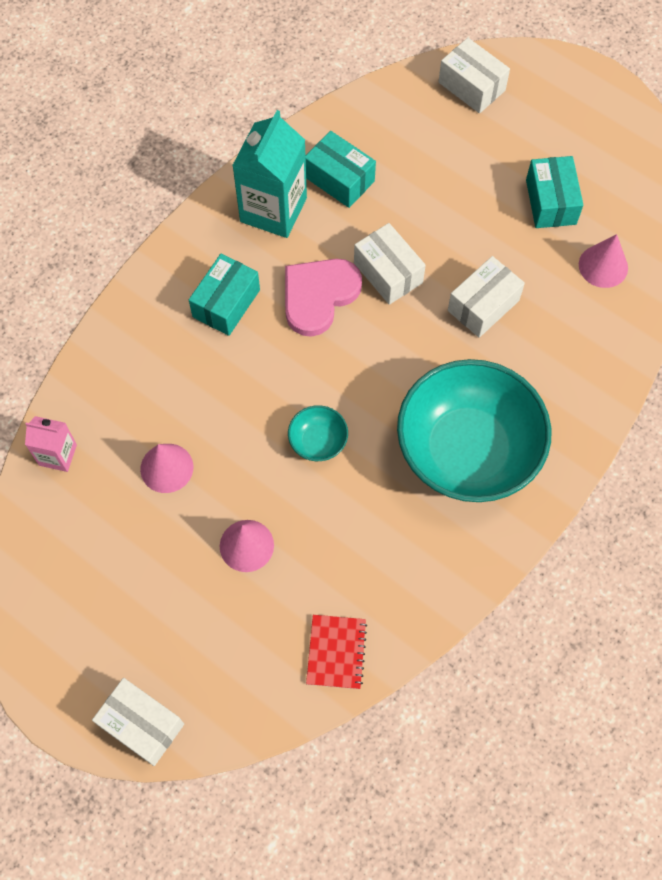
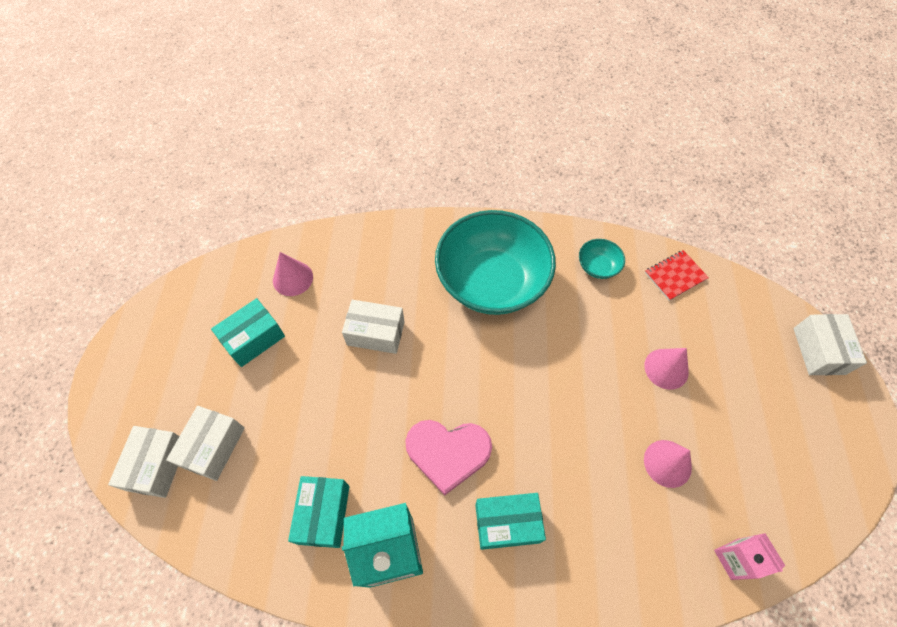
camera: 125 degrees left, 5 degrees down
turquoise bowl [288,405,348,461] -> turquoise bowl moved to [579,239,625,279]
white box [354,223,426,305] -> white box moved to [166,406,245,481]

